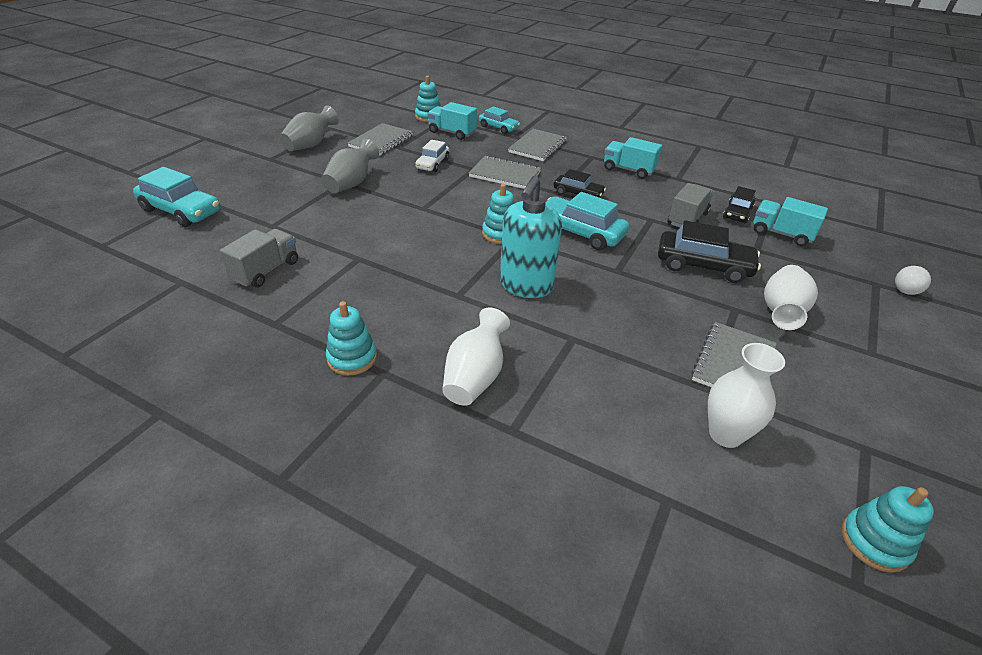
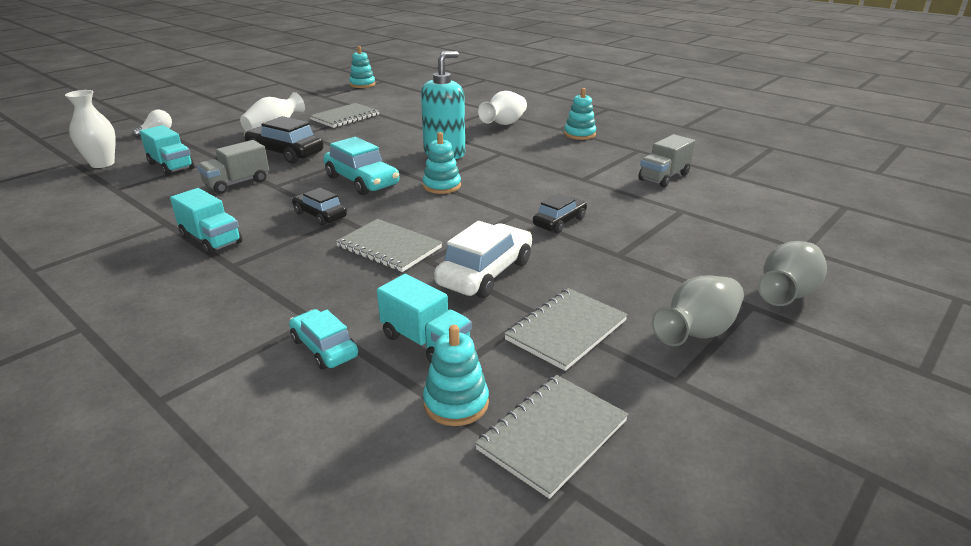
camera: 165 degrees left, 10 degrees down
turquoise car [133,167,220,227] -> none
grey vase [321,139,379,193] -> grey vase moved to [758,241,827,306]
white car [415,140,449,172] -> white car [434,221,532,298], size x1.62
grey notebook [508,129,567,161] -> grey notebook moved to [475,375,629,499]
white vase [708,343,785,448] -> white vase moved to [65,90,116,168]
black car [723,186,756,223] -> black car moved to [533,194,587,233]

